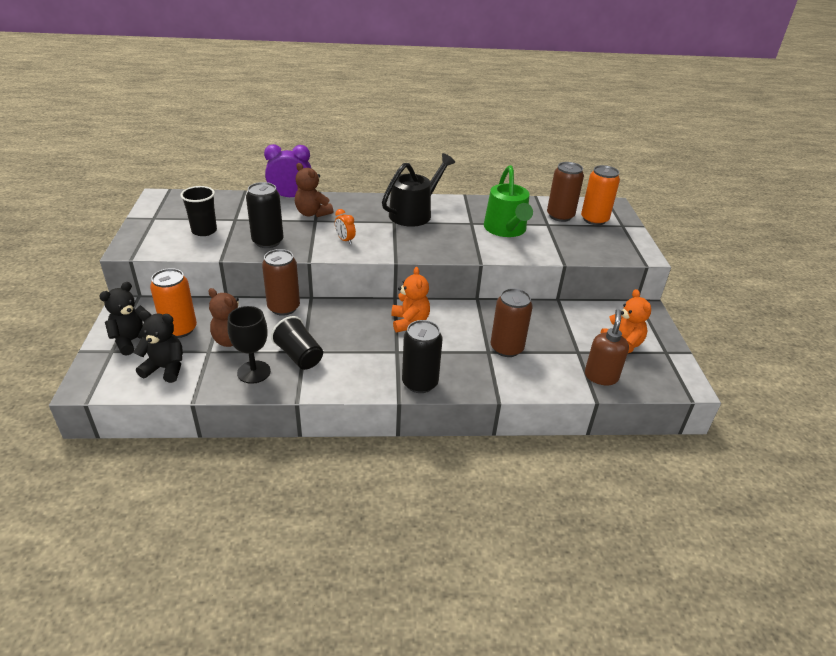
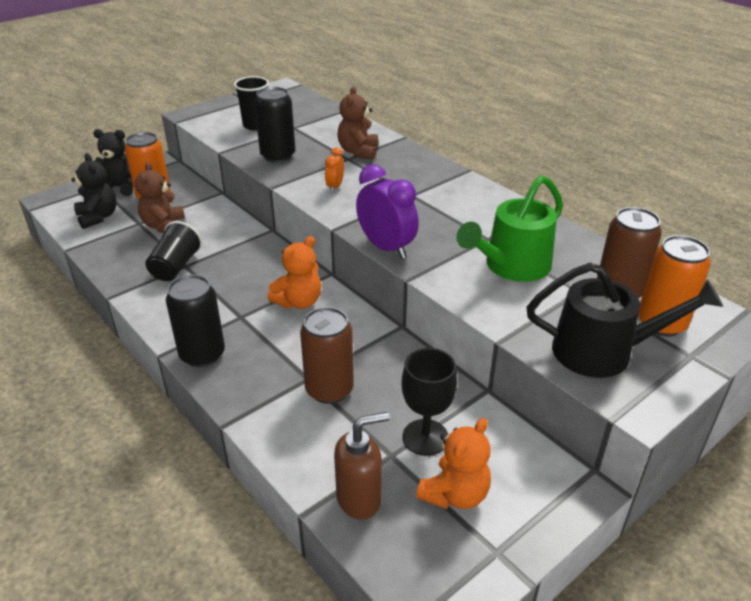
camera: 55 degrees right, 0 degrees up
black goblet [228,306,271,384] -> black goblet moved to [402,348,457,456]
brown can [262,249,300,316] -> none
purple clock [264,144,312,197] -> purple clock moved to [356,164,419,259]
black watering can [382,153,455,227] -> black watering can moved to [526,263,723,378]

